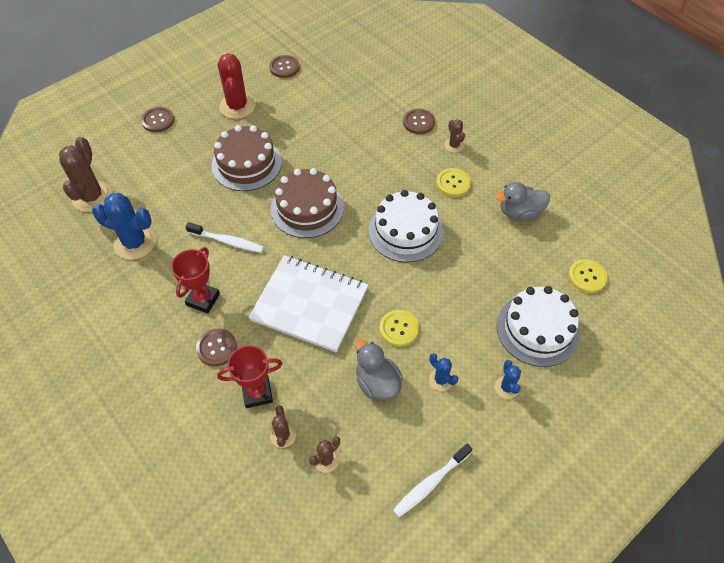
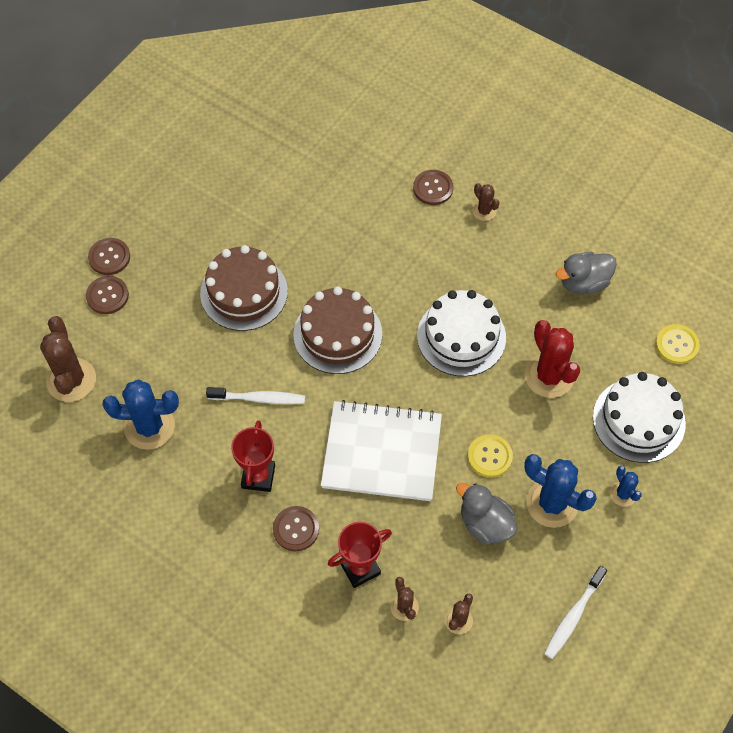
camera: 15 degrees left, 5 degrees up
red cactus [218,53,255,119] -> red cactus moved to [525,320,580,398]
brown button [269,55,300,78] -> brown button moved to [86,276,129,314]
blue cactus [429,353,458,391] -> blue cactus [524,454,597,528], size x1.93
yellow button [436,168,471,197] -> none

